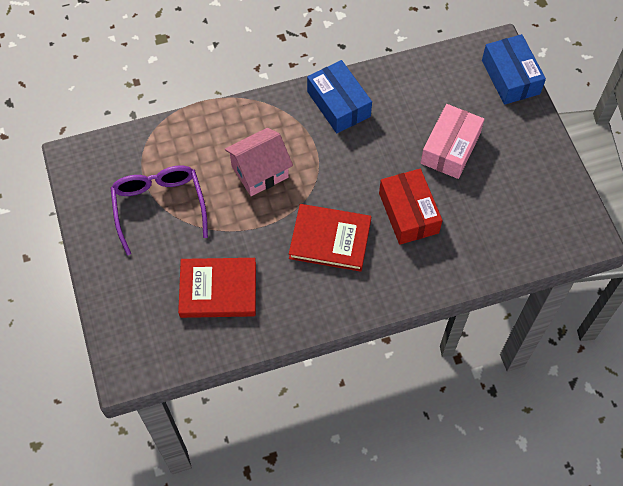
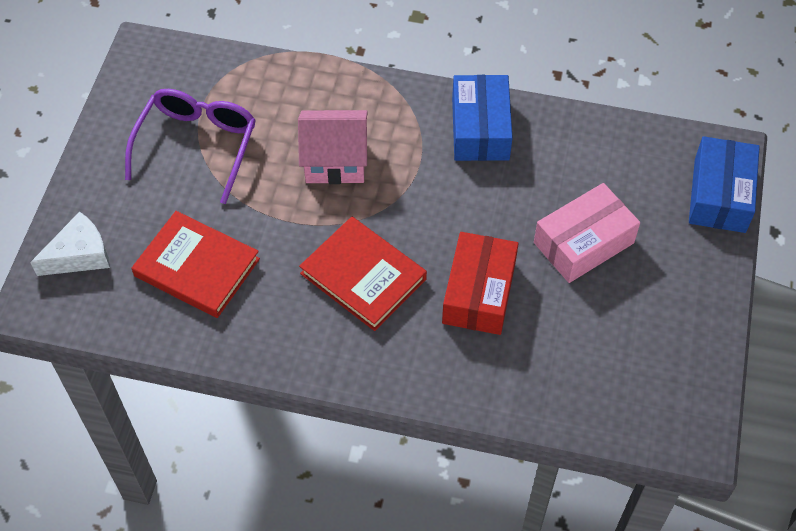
camera: 30 degrees right, 5 degrees down
none -> white cheese [30,211,110,276]

